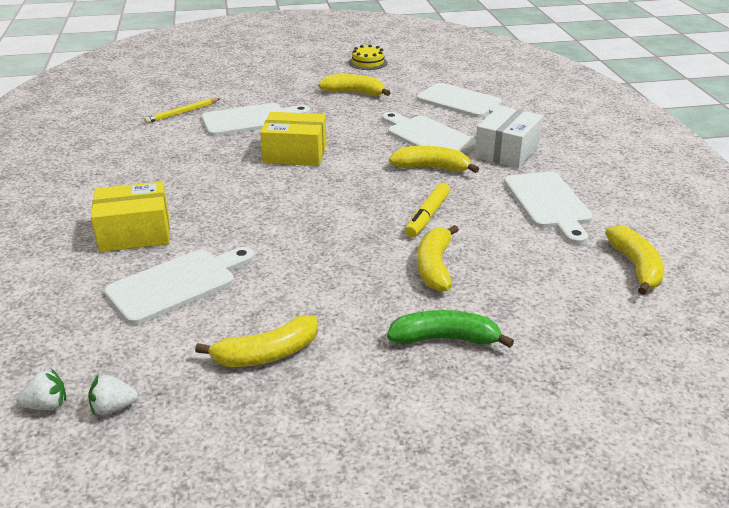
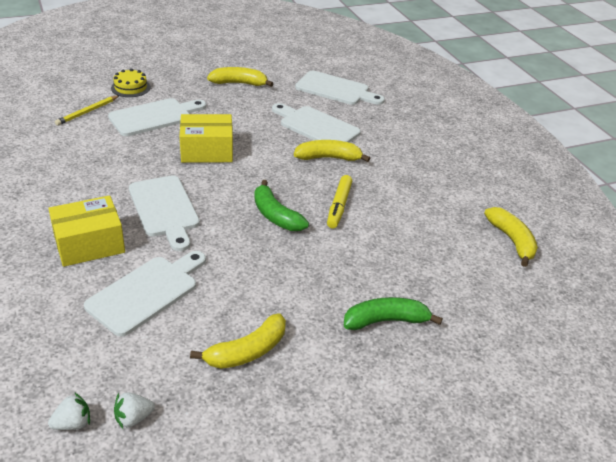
camera: 15 degrees left, 5 degrees up
yellow cake [349,45,387,70] -> yellow cake moved to [111,69,151,97]
yellow banana [417,225,459,292] -> none
white box [474,106,543,168] -> none
white cutting board [504,171,593,244] -> white cutting board moved to [129,175,200,251]
none -> green banana [254,180,309,231]

